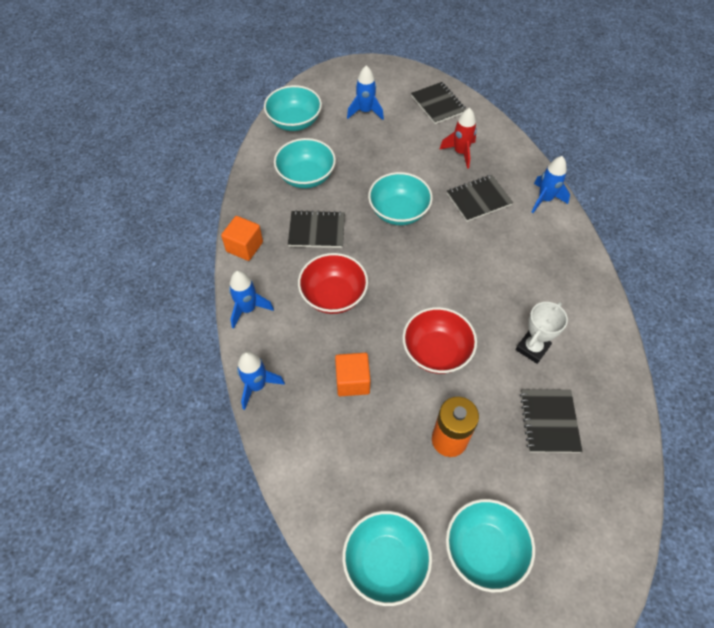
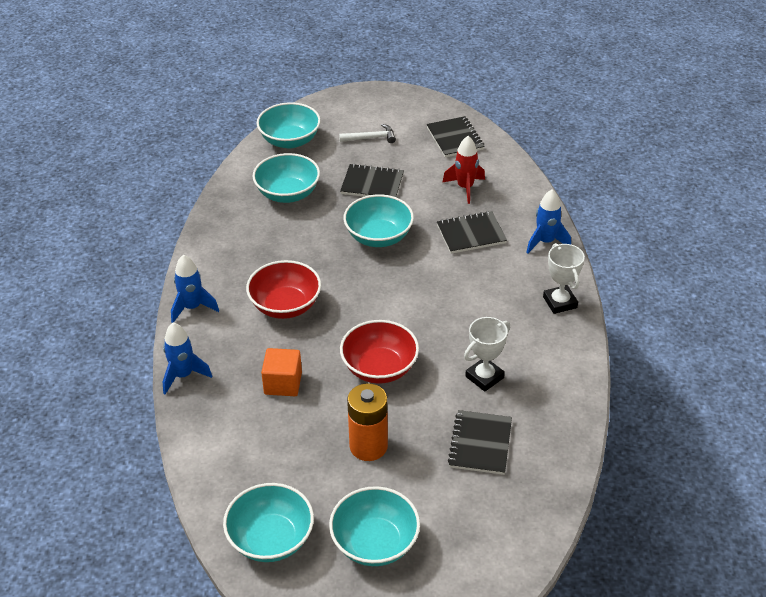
camera: 10 degrees right, 15 degrees down
orange cube [221,216,263,261] -> none
black notebook [288,210,345,248] -> black notebook moved to [340,164,404,197]
blue rocket [347,65,384,120] -> white hammer [339,124,396,143]
none -> white trophy [543,243,585,314]

